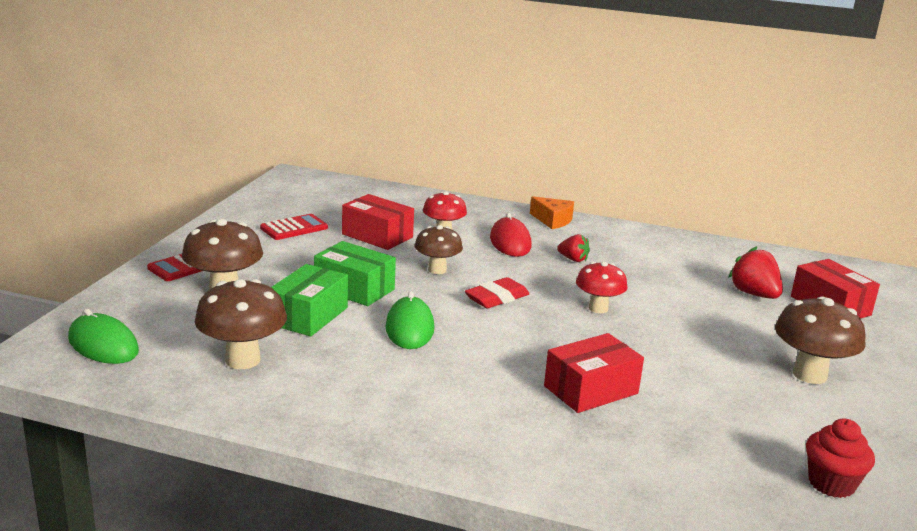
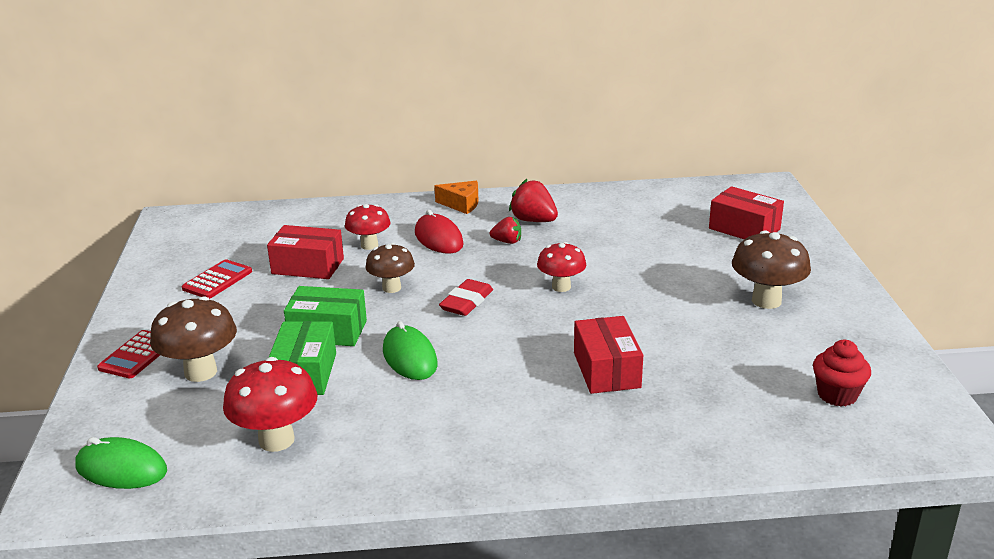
camera: 20 degrees left, 5 degrees up
brown mushroom [195,279,287,369] -> red mushroom [223,357,318,452]
red box [544,333,644,413] -> red box turned 45 degrees counterclockwise [574,316,643,394]
red strawberry [728,246,783,299] -> red strawberry moved to [509,179,558,222]

